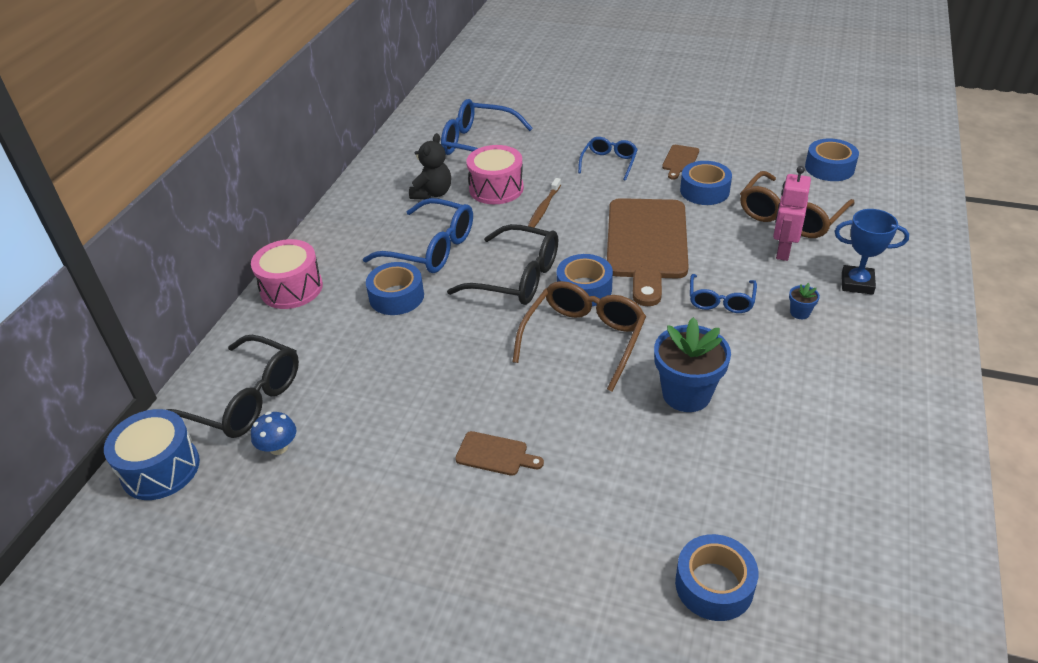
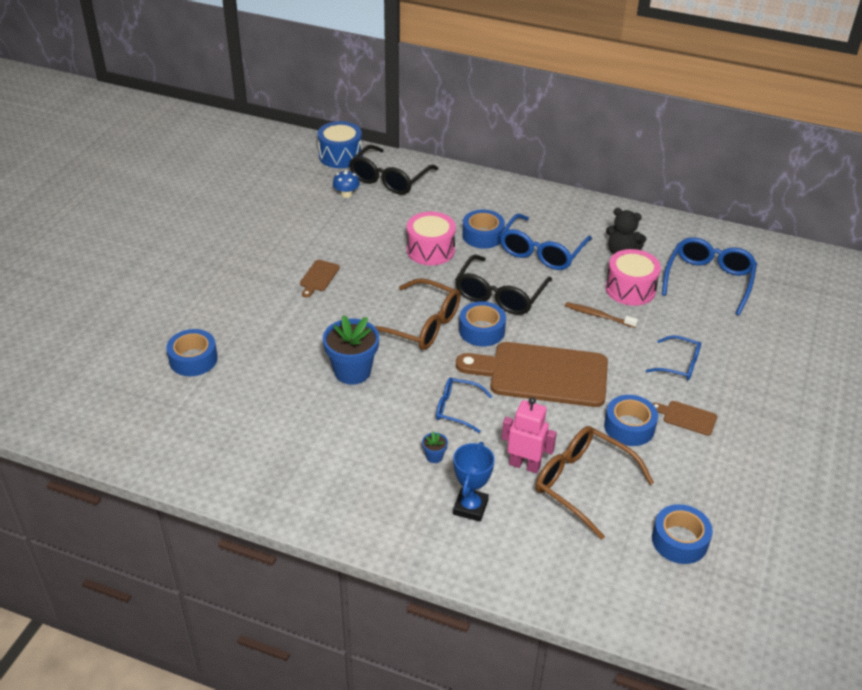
camera: 90 degrees right, 0 degrees up
pink drum [251,239,323,309] -> pink drum moved to [407,212,456,265]

